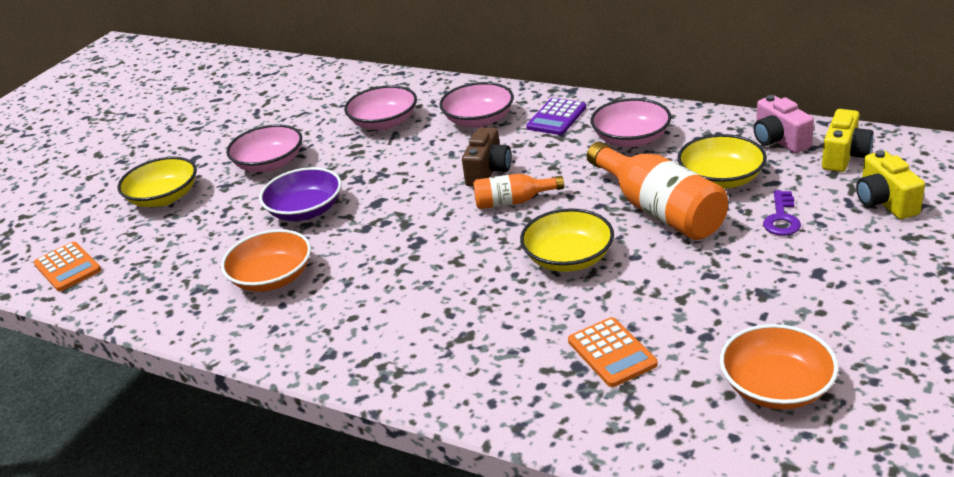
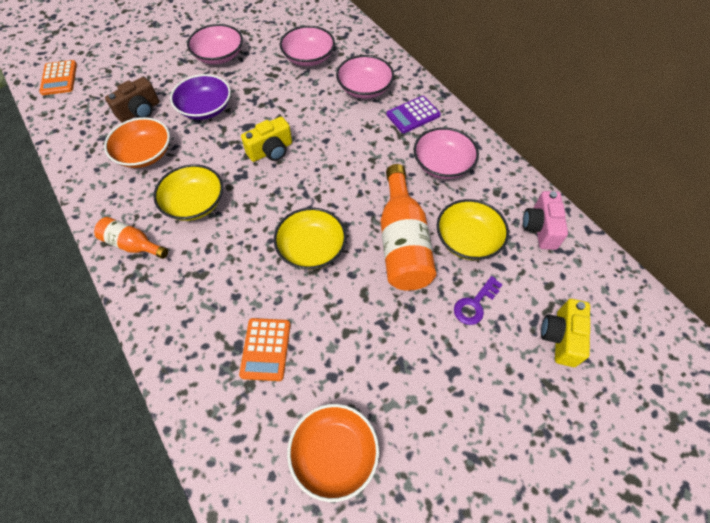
camera: 25 degrees right, 25 degrees up
yellow bowl [118,157,197,207] -> yellow bowl moved to [153,164,223,221]
brown camera [462,127,511,187] -> brown camera moved to [105,77,159,123]
orange bottle [473,174,564,209] -> orange bottle moved to [94,217,168,259]
yellow camera [822,109,874,172] -> yellow camera moved to [241,117,292,162]

